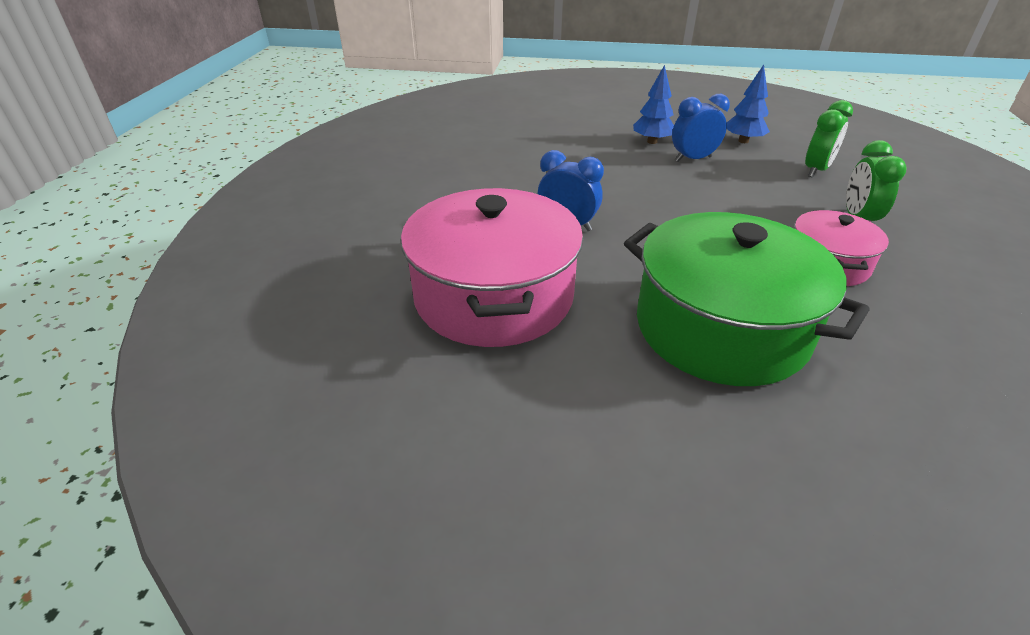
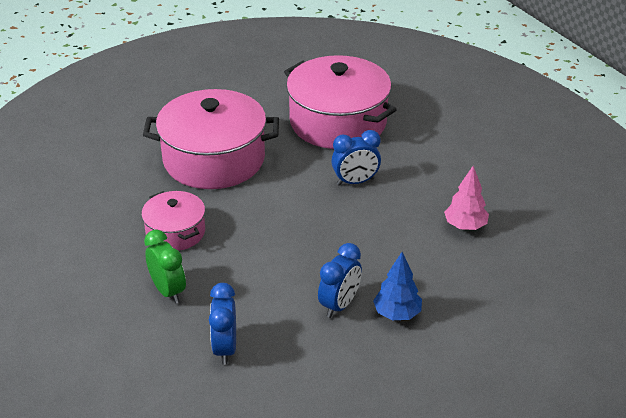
camera: 140 degrees right, 0 degrees up
green pot [624,212,869,386] -> pink pot [143,89,279,189]
blue tree [727,65,770,143] -> none
green clock [805,100,853,177] -> blue clock [209,283,236,365]
none -> pink tree [444,166,489,230]

